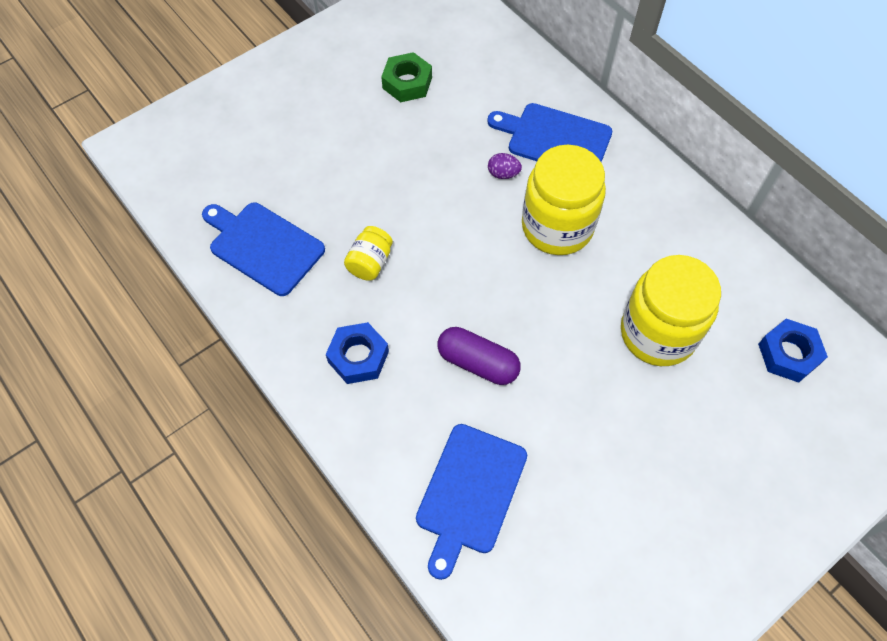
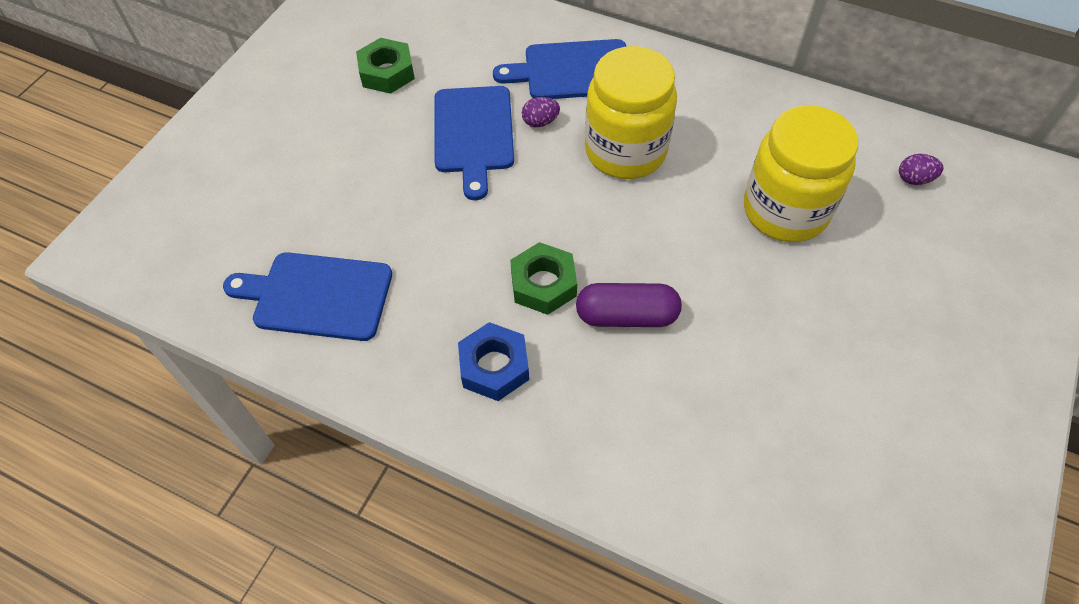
camera: 25 degrees left, 5 degrees down
yellow jar [344,226,393,281] -> none
blue cutting board [416,424,527,580] -> blue cutting board moved to [435,86,514,200]
blue nut [758,319,828,383] -> purple egg [899,154,944,185]
none -> green nut [510,242,577,315]

